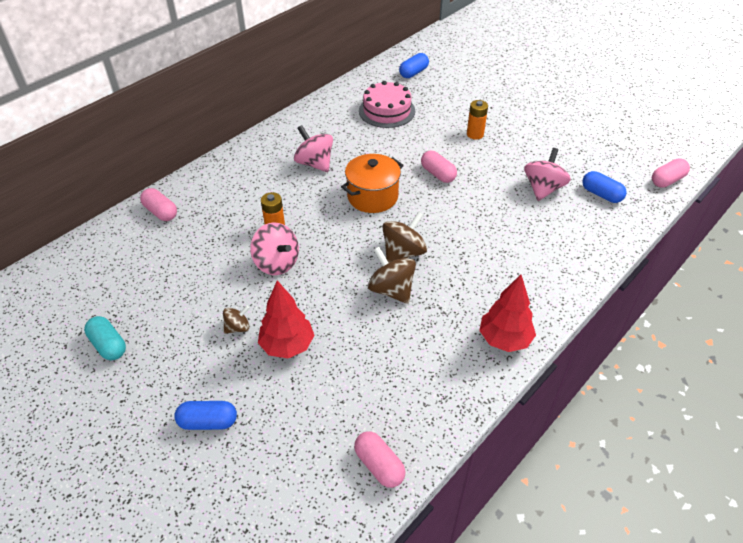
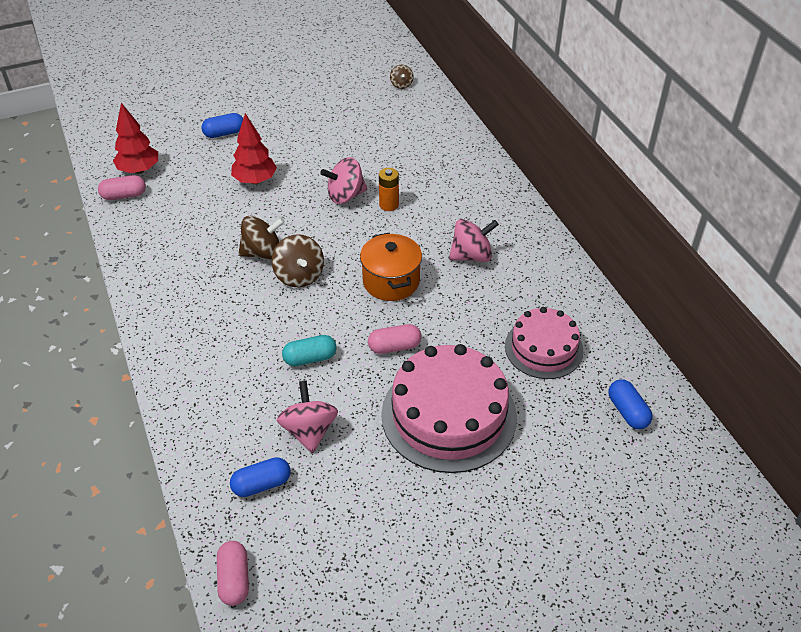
camera: 115 degrees right, 0 degrees up
turquoise capsule [84,316,126,360] -> turquoise capsule moved to [282,335,337,366]
pink capsule [140,188,177,221] -> none
blue capsule [174,401,237,430] -> blue capsule turned 45 degrees clockwise [201,113,243,138]
brown spinning top [223,305,249,334] -> brown spinning top moved to [390,65,414,89]
orange battery [467,100,488,140] -> pink cake [381,344,517,473]
red tree [479,274,536,352] -> red tree moved to [113,103,158,174]
pink spinning top [524,148,571,201] -> pink spinning top turned 150 degrees counterclockwise [277,380,338,453]

